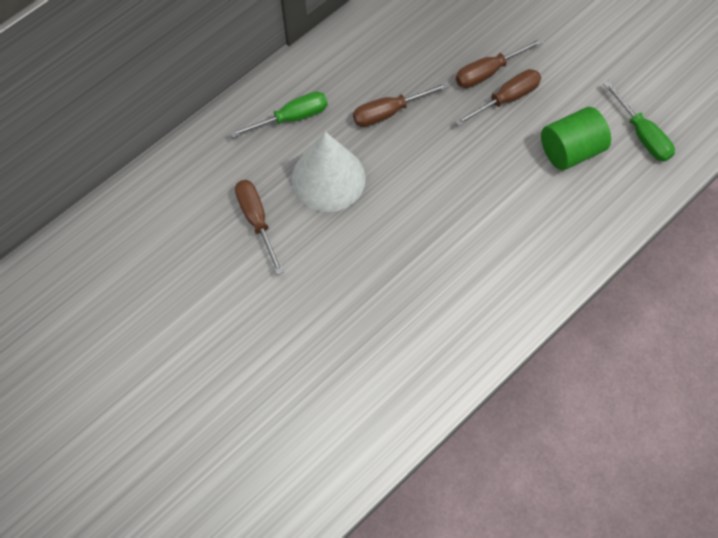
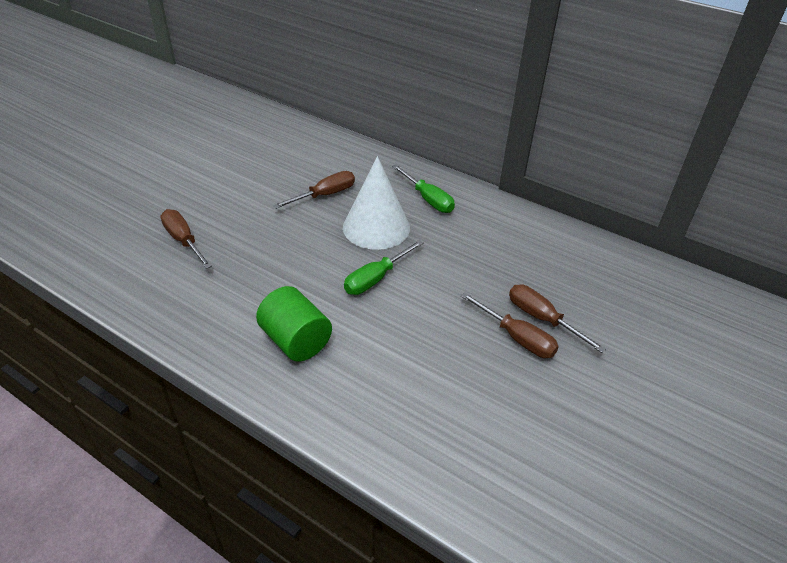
camera: 75 degrees right, 25 degrees down
brown screwdriver [353,82,448,127] -> brown screwdriver moved to [160,209,212,269]
green cylinder [541,107,611,170] -> green cylinder moved to [256,286,332,362]
green screwdriver [603,81,675,162] -> green screwdriver moved to [344,240,424,295]

